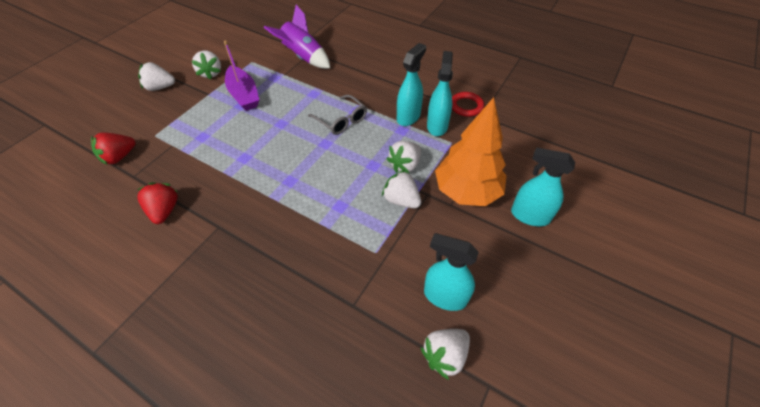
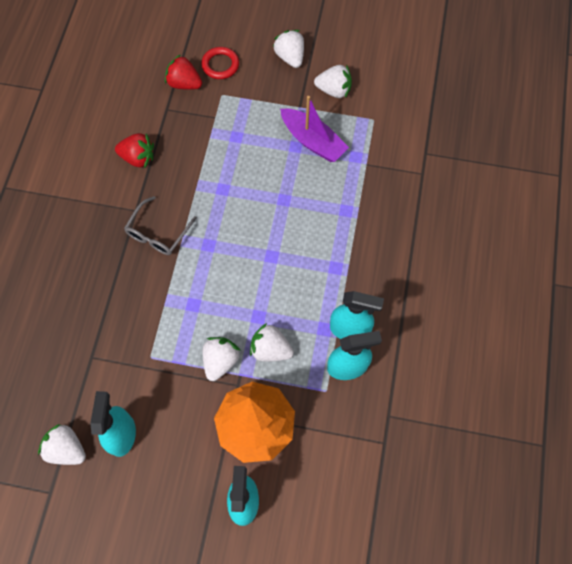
camera: 70 degrees right, 15 degrees up
red strawberry [137,182,178,224] -> red strawberry turned 45 degrees clockwise [115,133,154,168]
white strawberry [191,51,221,80] -> white strawberry turned 135 degrees counterclockwise [314,64,352,98]
purple boat [224,41,259,111] -> purple boat turned 90 degrees counterclockwise [280,96,349,162]
purple rocket [264,5,330,69] -> none
grey glasses [308,95,367,135] -> grey glasses moved to [124,196,197,255]
red ring [452,92,484,117] -> red ring moved to [201,47,239,79]

